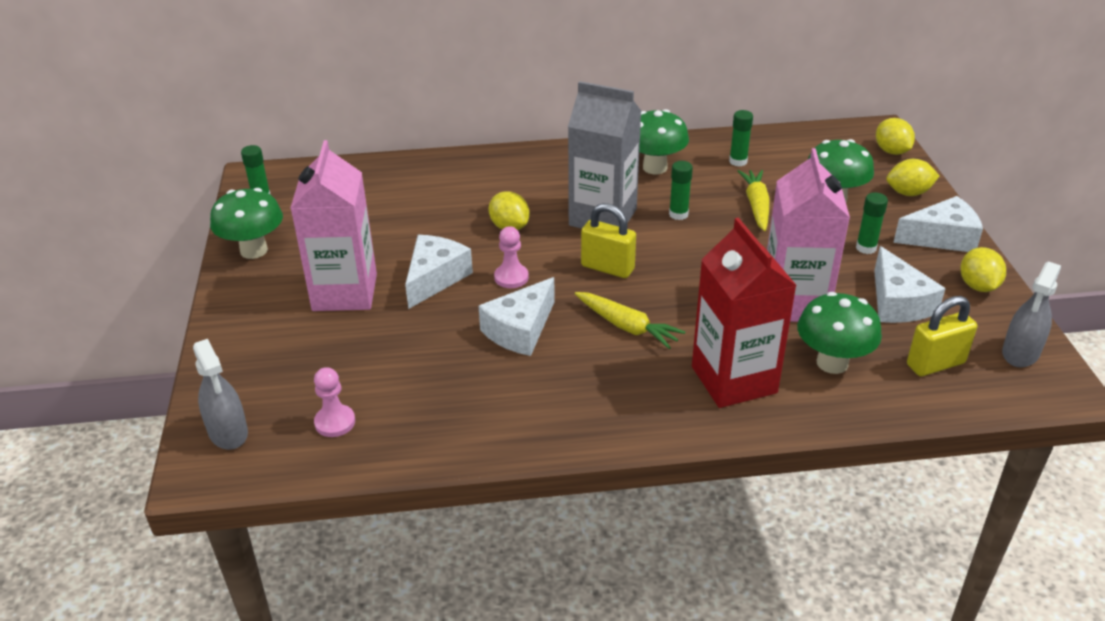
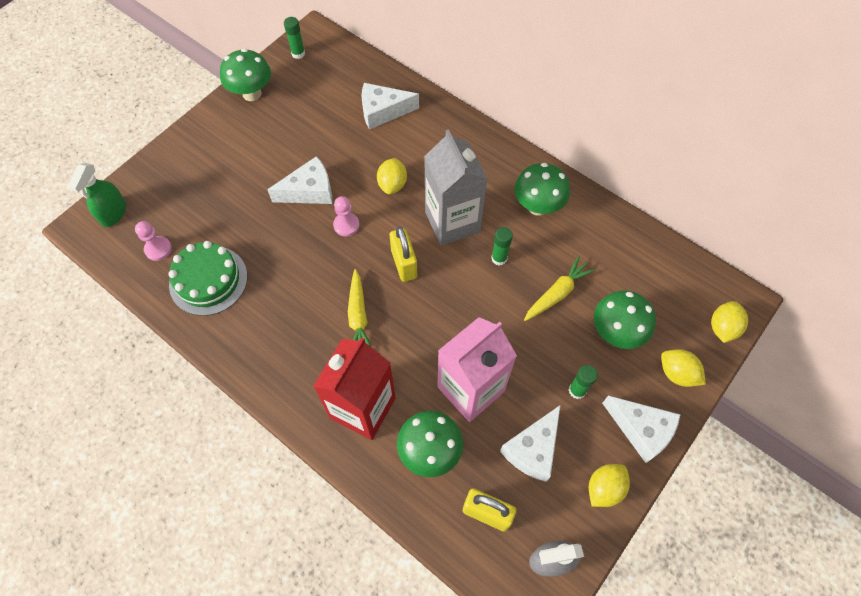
camera: 45 degrees right, 25 degrees up
grey spray bottle [193,339,248,450] -> green spray bottle [68,163,126,227]
pink carton [291,140,377,311] -> none
white cheese [478,277,555,356] -> white cheese moved to [362,83,419,130]
green glue stick [729,110,753,167] -> none
none -> green cake [168,241,247,316]

